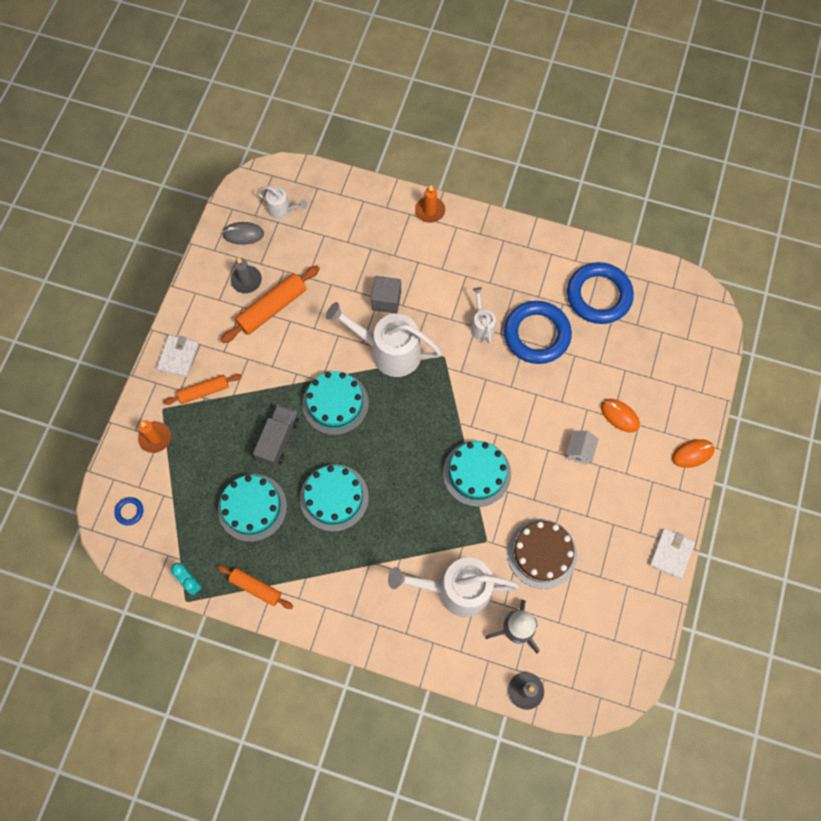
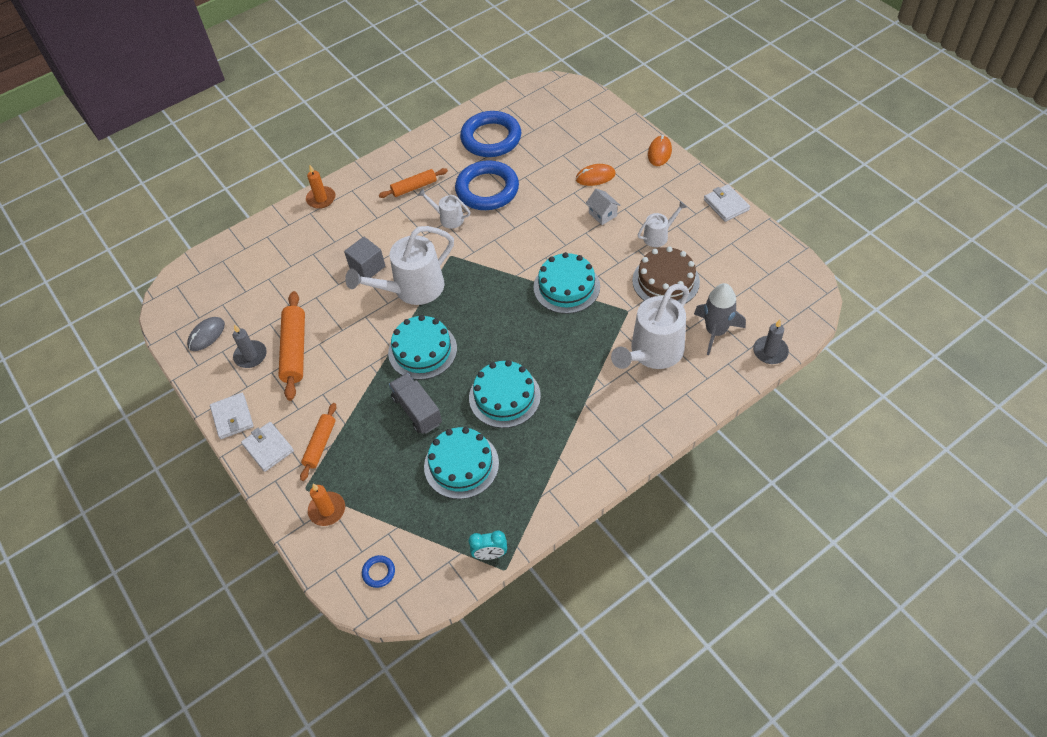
camera: 50 degrees left, 15 degrees down
orange rolling pin [217,565,293,609] -> orange rolling pin moved to [379,168,448,198]
white watering can [257,186,307,219] -> white watering can moved to [637,201,687,247]
none -> white wallet [210,393,254,439]

